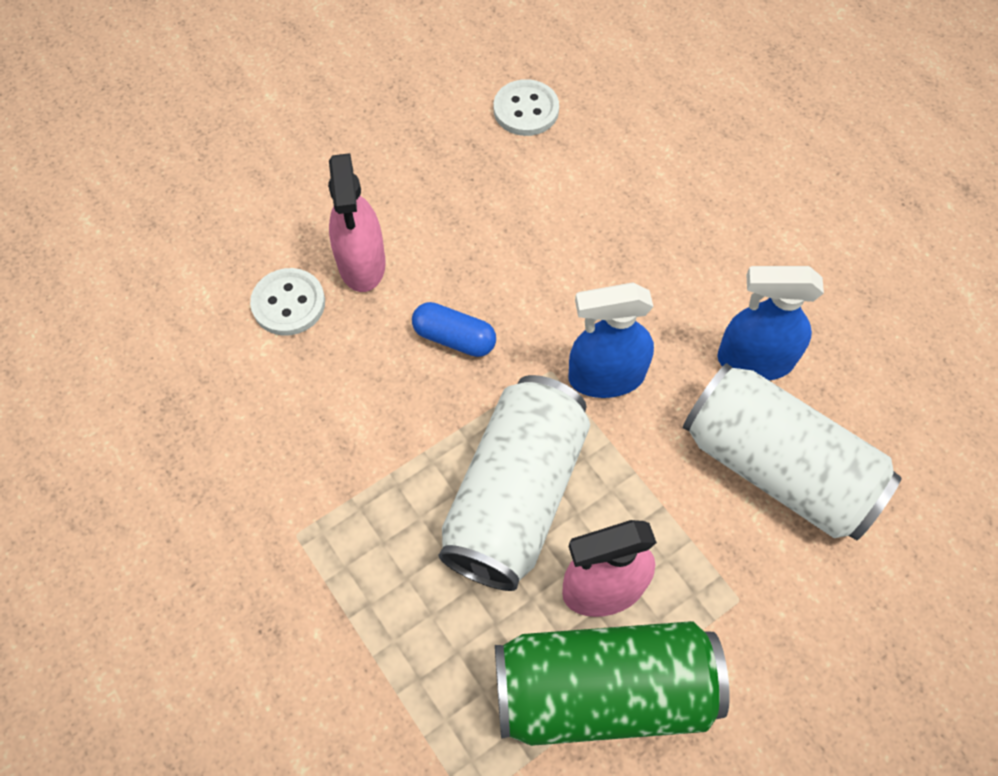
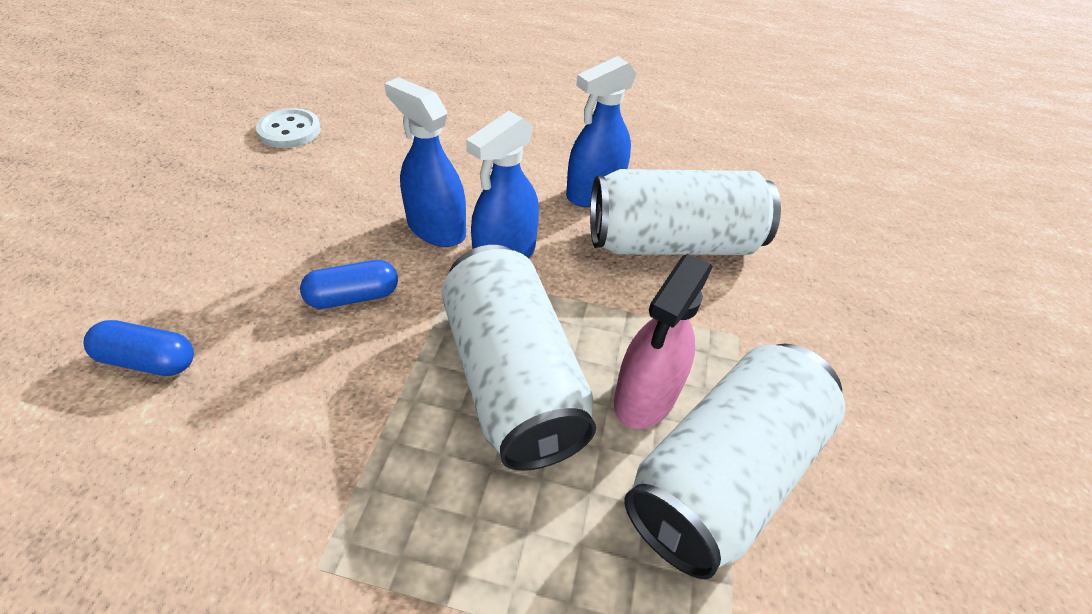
camera: 45 degrees left, 15 degrees down
white button [250,268,325,336] -> blue capsule [84,320,194,376]
pink spray bottle [328,153,386,292] -> none
green can [495,621,730,746] -> white can [624,344,846,579]
none -> blue spray bottle [384,77,466,247]

